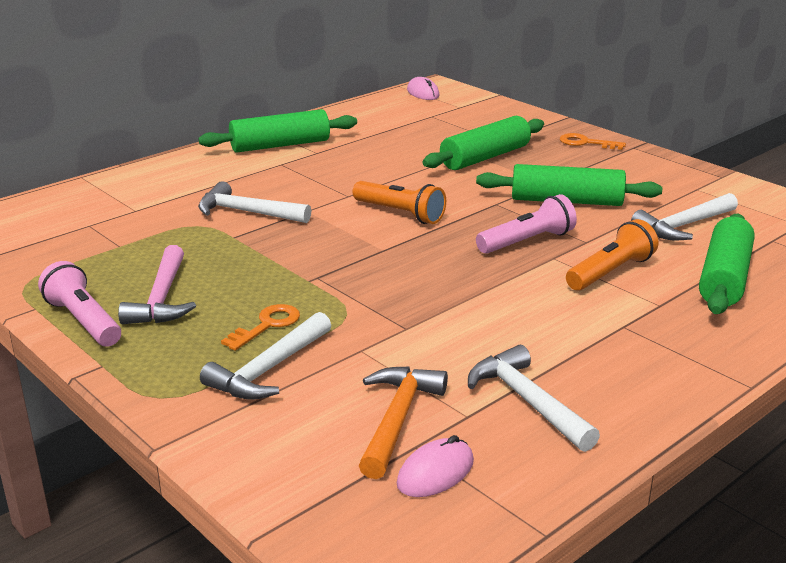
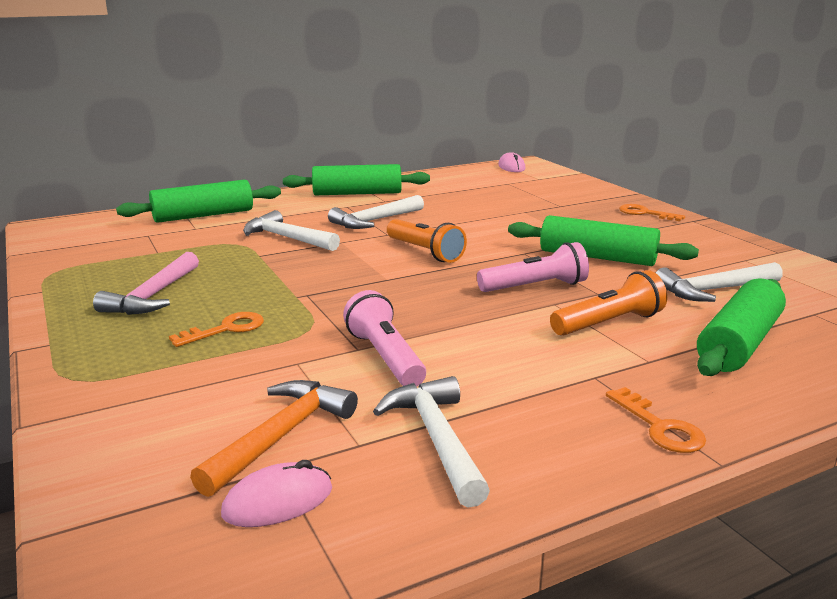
camera: 15 degrees right, 5 degrees down
pink flashlight [38,261,121,347] -> pink flashlight moved to [343,290,426,387]
white hammer [200,312,331,400] -> white hammer moved to [328,195,424,229]
green rolling pin [423,116,544,170] -> green rolling pin moved to [116,180,281,223]
none -> orange key [606,387,706,453]

